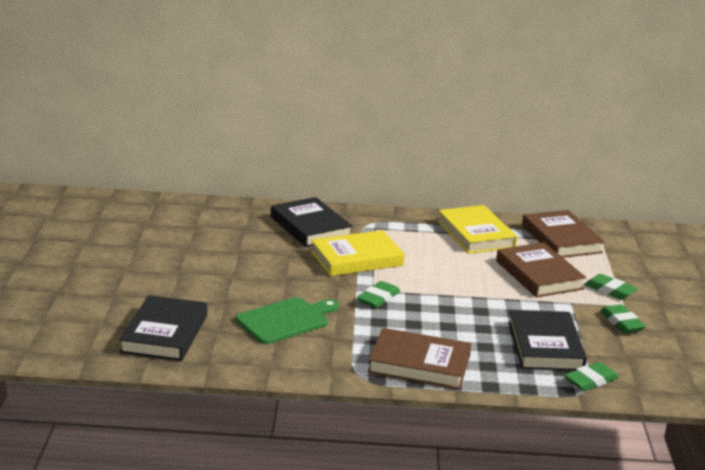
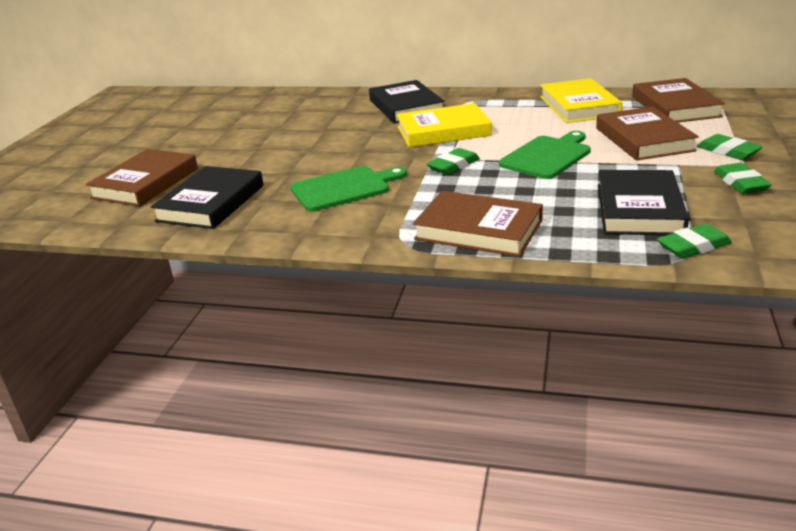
camera: 15 degrees right, 5 degrees up
none -> brown book [86,149,198,207]
none -> green cutting board [499,131,591,179]

